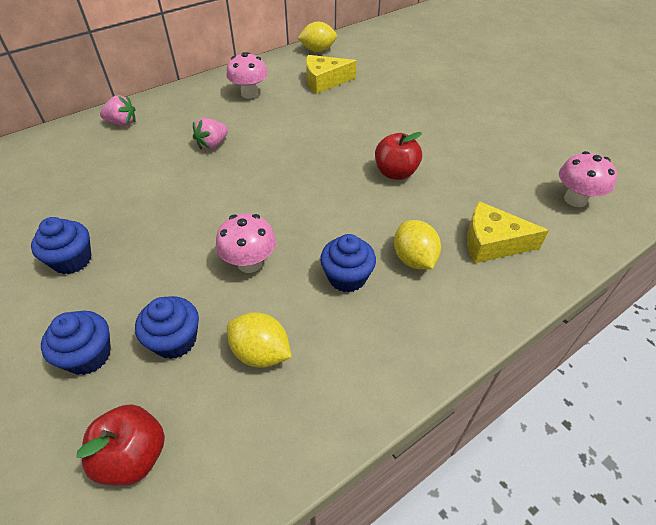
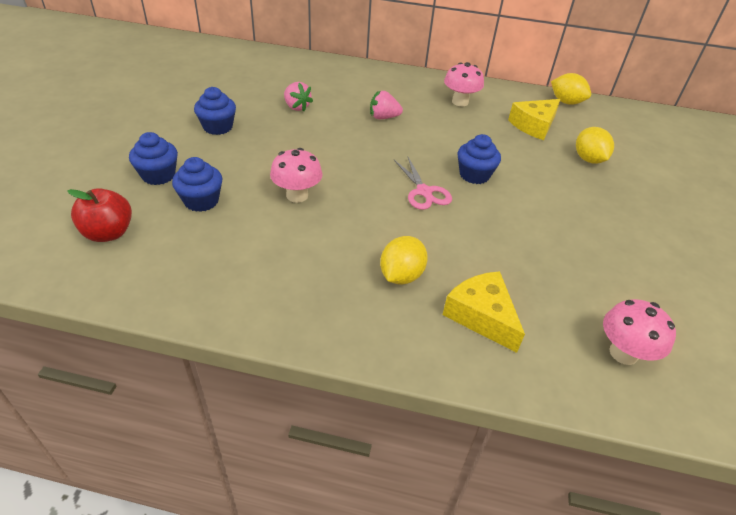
camera: 45 degrees right, 5 degrees down
pink strawberry [100,95,136,126] -> pink strawberry moved to [284,82,313,111]
yellow lemon [227,312,292,368] -> yellow lemon moved to [576,127,614,164]
yellow cheese [306,55,356,94] -> yellow cheese turned 75 degrees counterclockwise [508,99,561,140]
blue cupcake [320,234,376,292] -> blue cupcake moved to [457,134,501,184]
red apple [375,132,422,180] -> none
none -> pink scissors [394,157,452,210]

